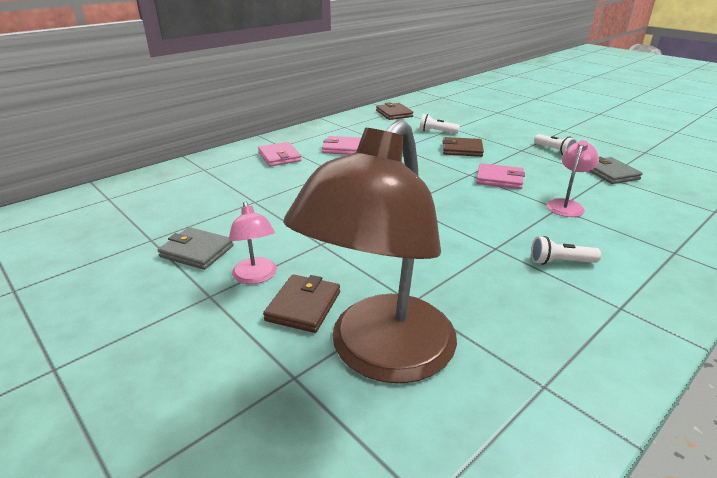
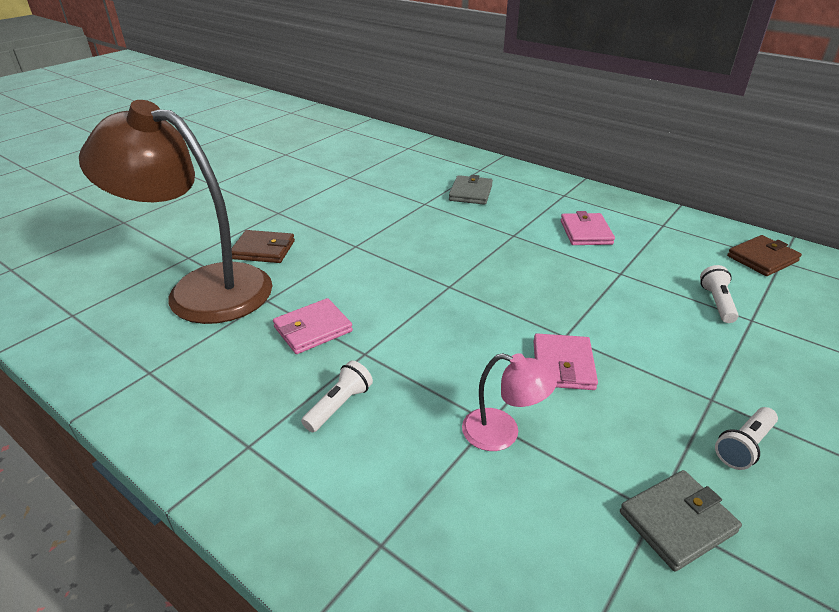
camera: 80 degrees right, 5 degrees up
grey wallet [158,227,234,270] -> grey wallet moved to [449,175,493,205]
pink lamp [229,201,277,284] -> none
pink wallet [258,142,301,167] -> pink wallet moved to [273,298,353,354]
brown wallet [443,137,484,157] -> none
white flashlight [531,236,601,265] -> white flashlight turned 45 degrees clockwise [301,360,373,432]

